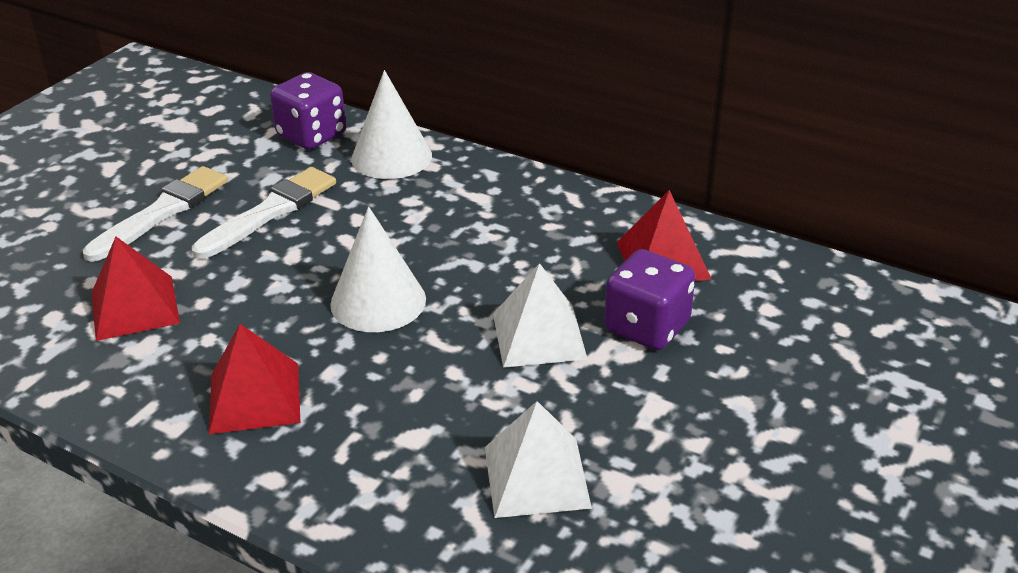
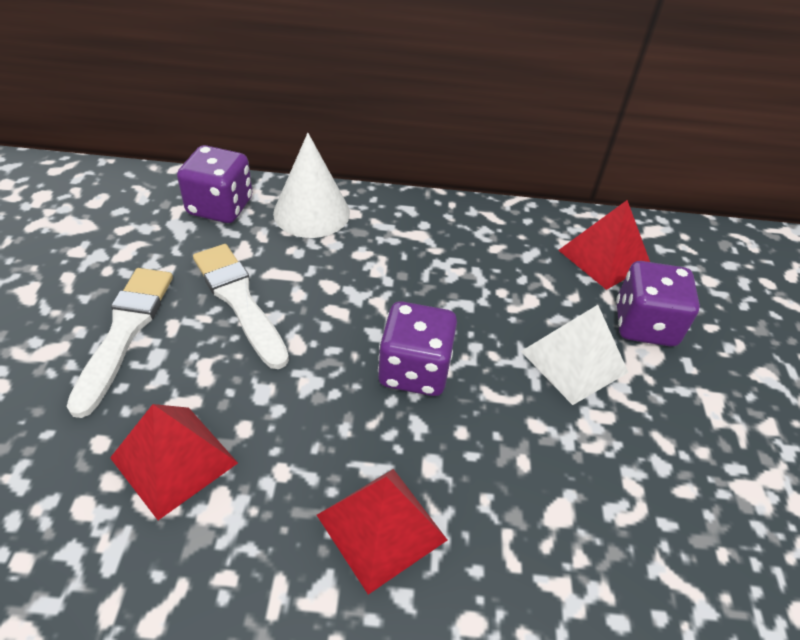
camera: 30 degrees left, 10 degrees up
white brush [192,167,336,259] -> white brush turned 45 degrees counterclockwise [193,244,289,369]
white cone [330,207,426,332] -> purple dice [378,301,457,396]
white pyramid [485,401,592,518] -> none

